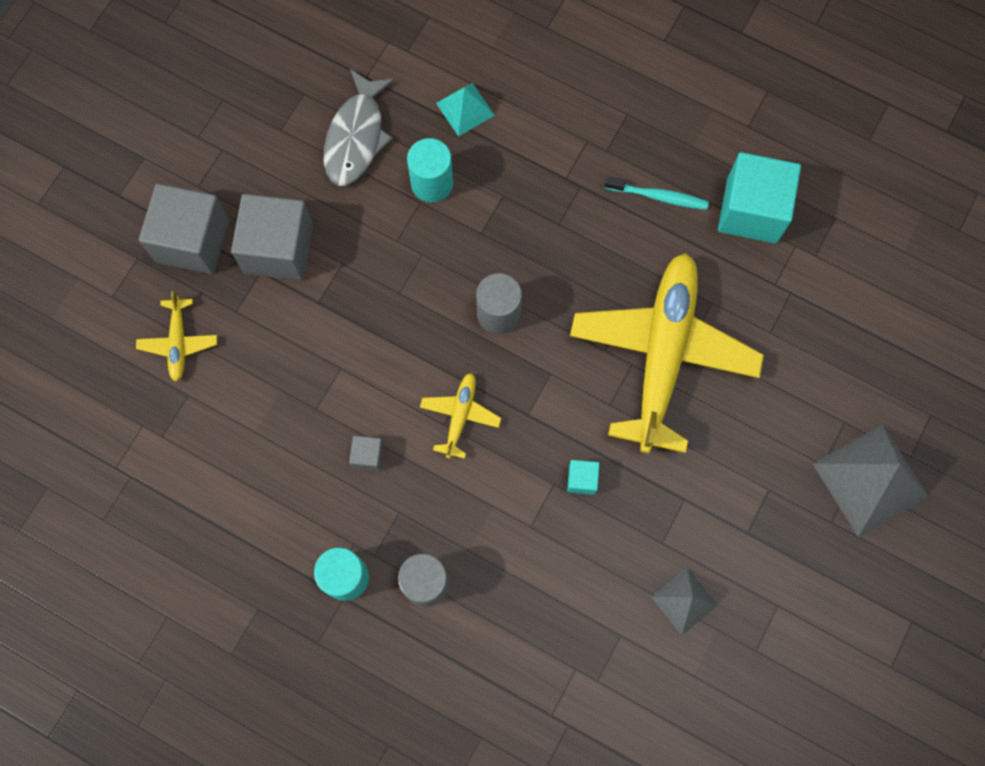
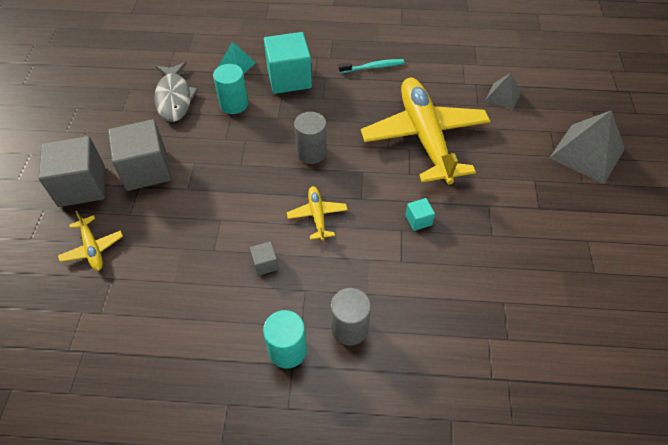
camera: 25 degrees left, 20 degrees down
grey pyramid [651,568,718,635] -> grey pyramid moved to [485,73,521,110]
turquoise cube [718,152,801,244] -> turquoise cube moved to [264,32,312,94]

